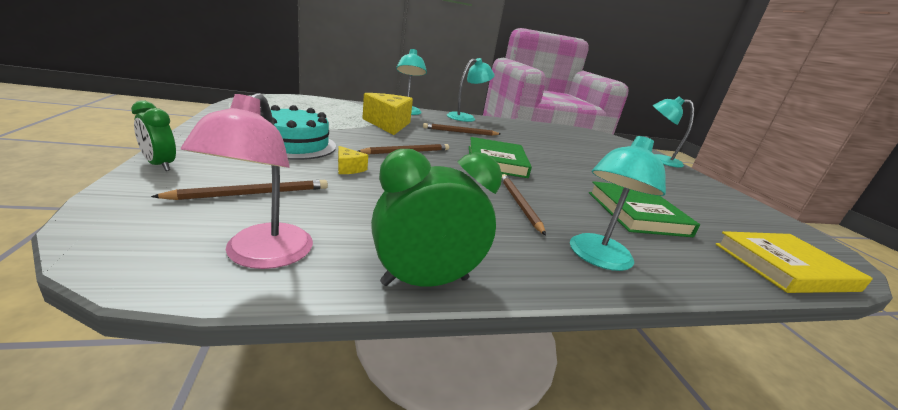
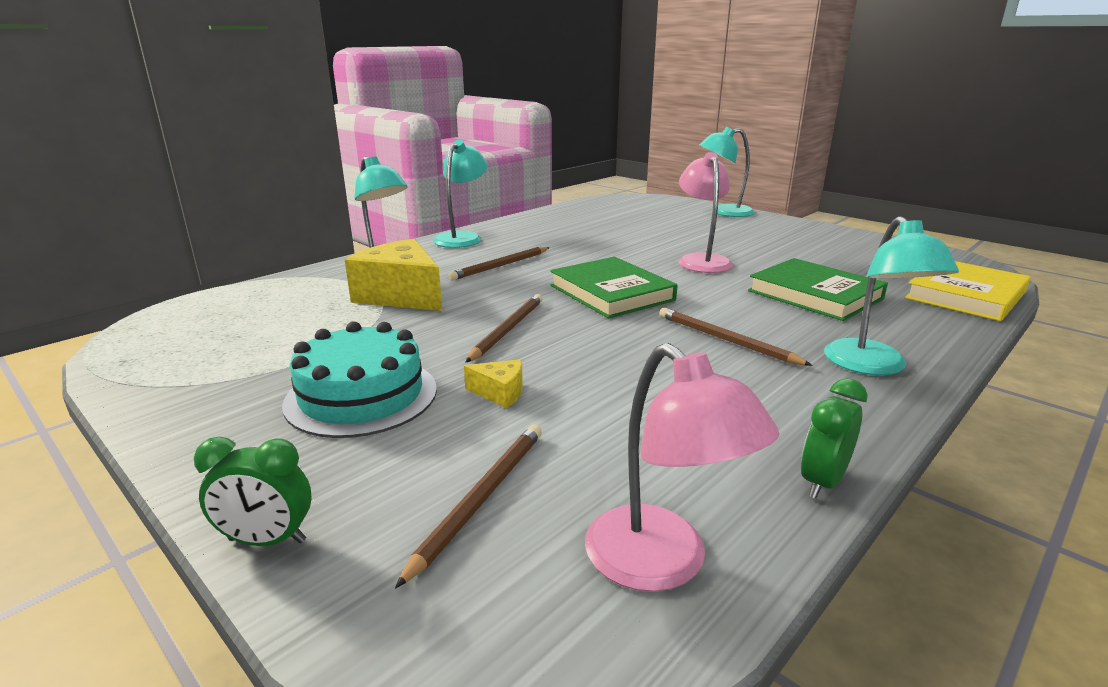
camera: 30 degrees left, 0 degrees up
green clock [371,149,502,287] -> green clock [801,378,868,499], size x0.60
none -> pink lamp [678,152,733,273]

